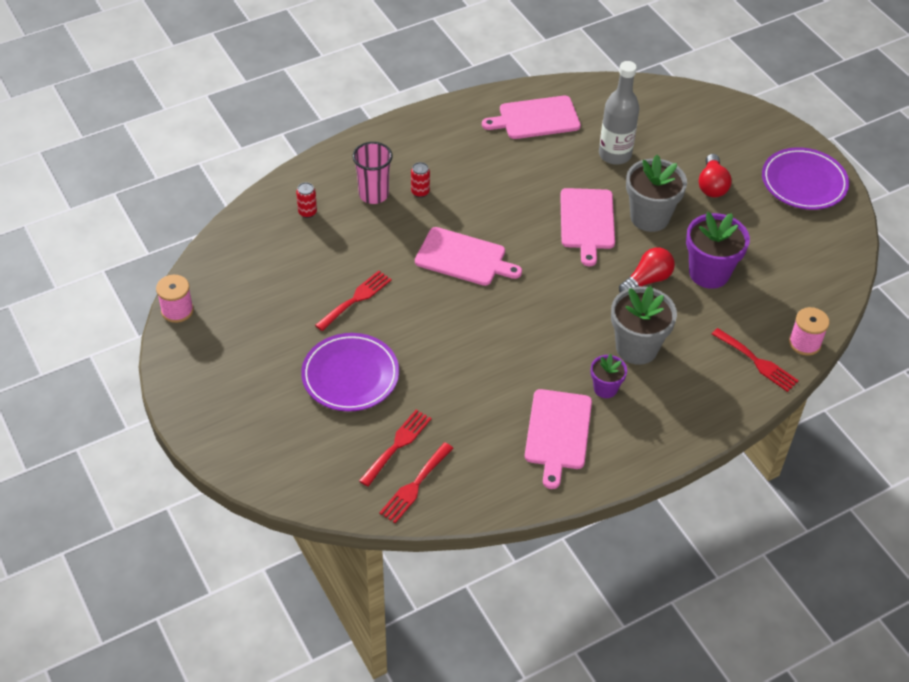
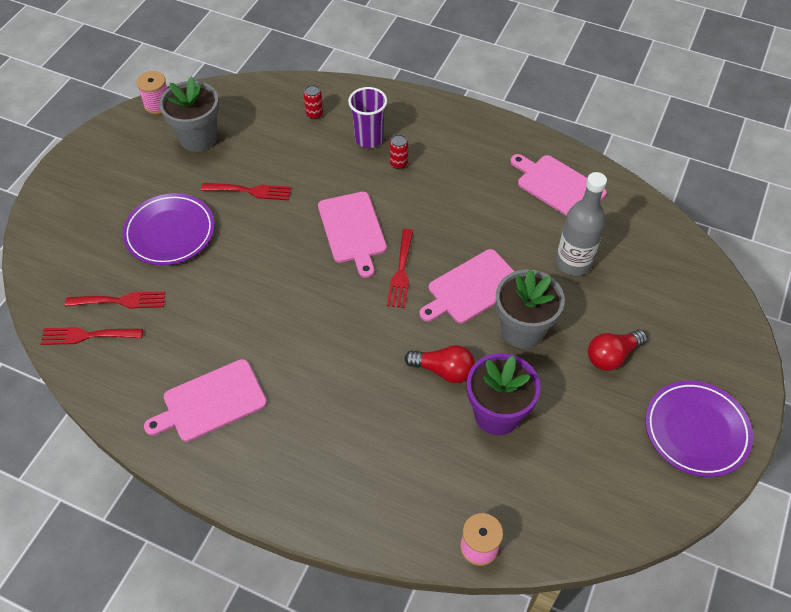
camera: 55 degrees right, 5 degrees up
pink cup [352,142,393,204] -> purple cup [348,87,387,148]
purple flower pot [591,354,627,398] -> none
grey flower pot [611,286,677,365] -> grey flower pot moved to [159,76,219,152]
red fork [712,328,799,392] -> red fork moved to [387,229,413,308]

